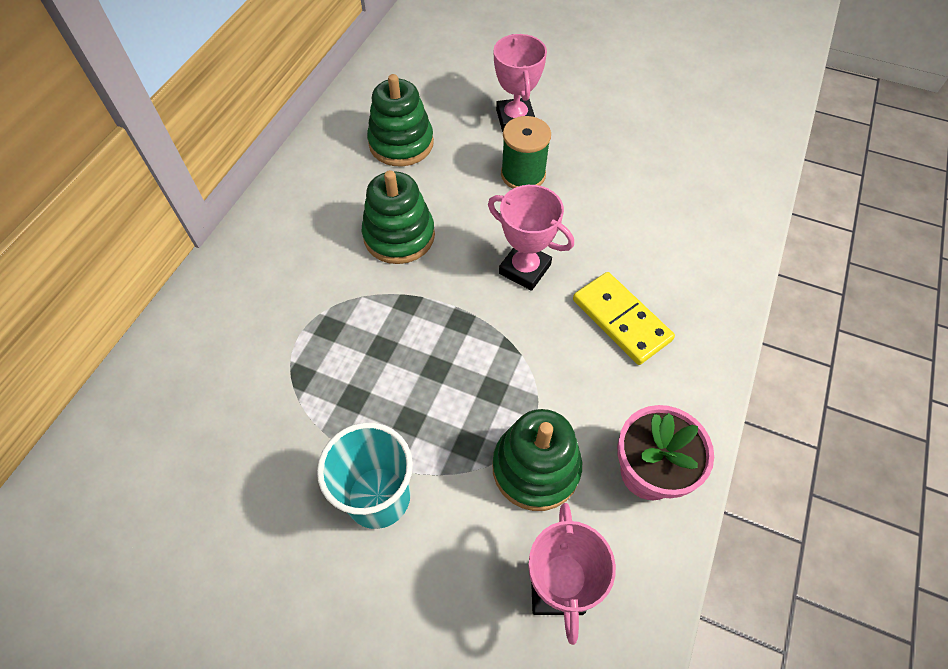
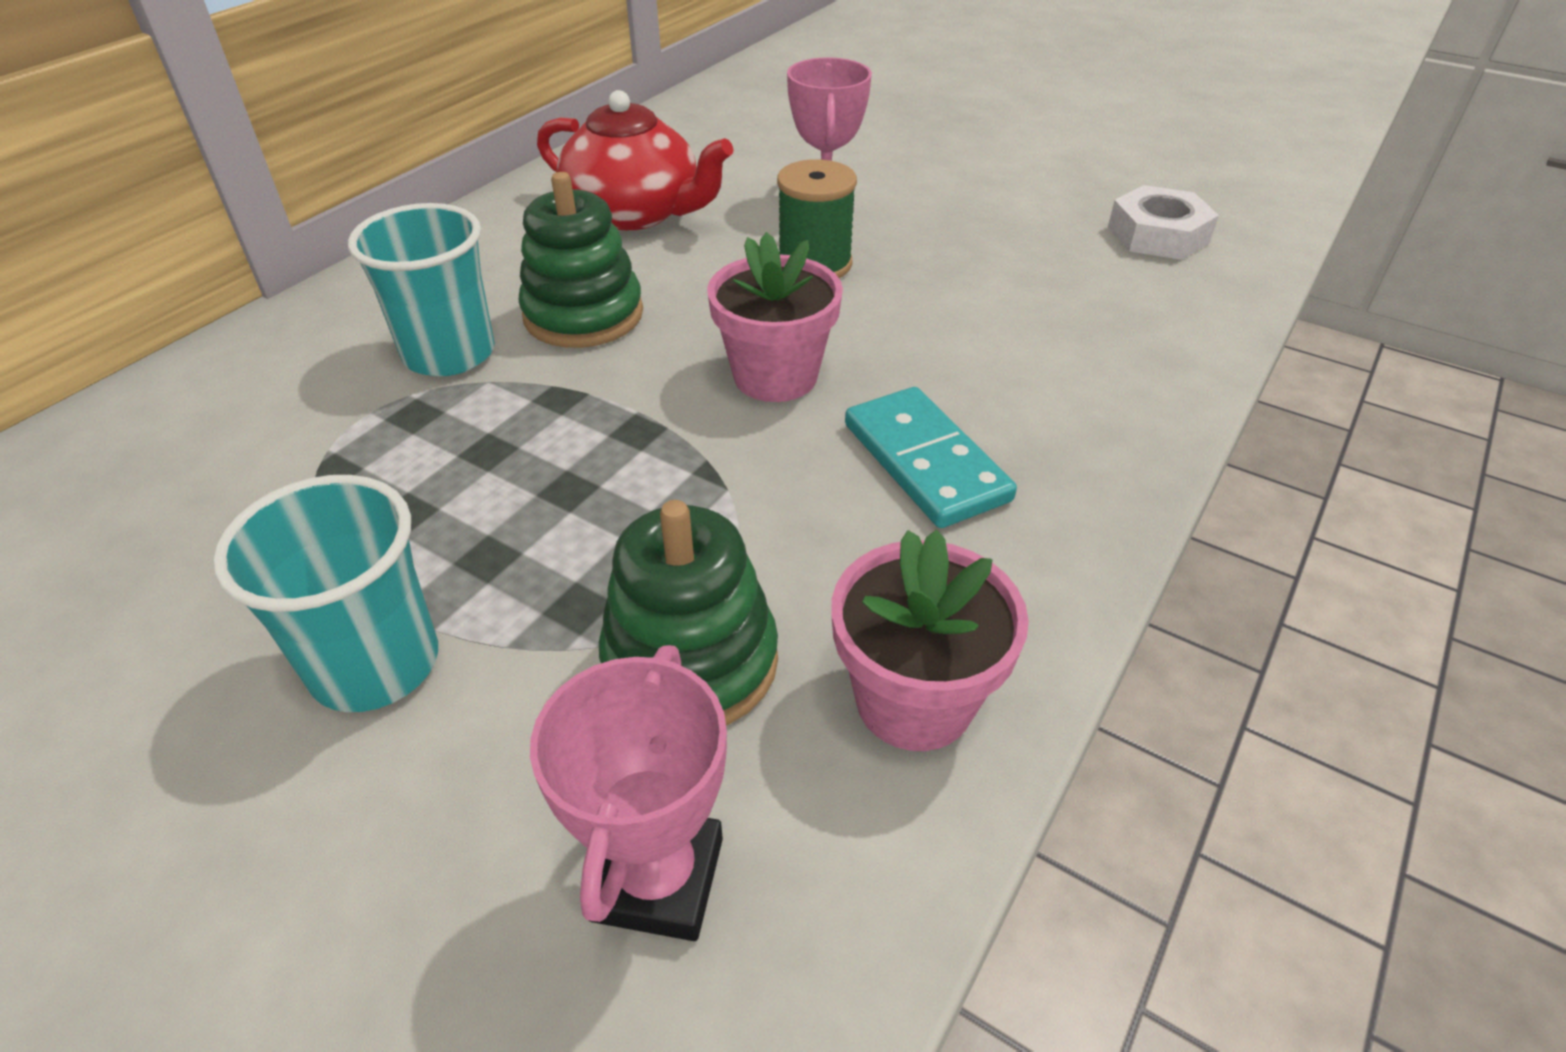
camera: 10 degrees right, 15 degrees down
green stacking toy [367,74,434,166] -> red teapot [537,90,733,230]
pink trophy [488,185,574,291] -> pink flower pot [707,232,843,402]
yellow domino [573,272,675,365] -> turquoise domino [845,387,1017,528]
none -> turquoise cup [348,203,495,376]
none -> white nut [1108,185,1219,260]

